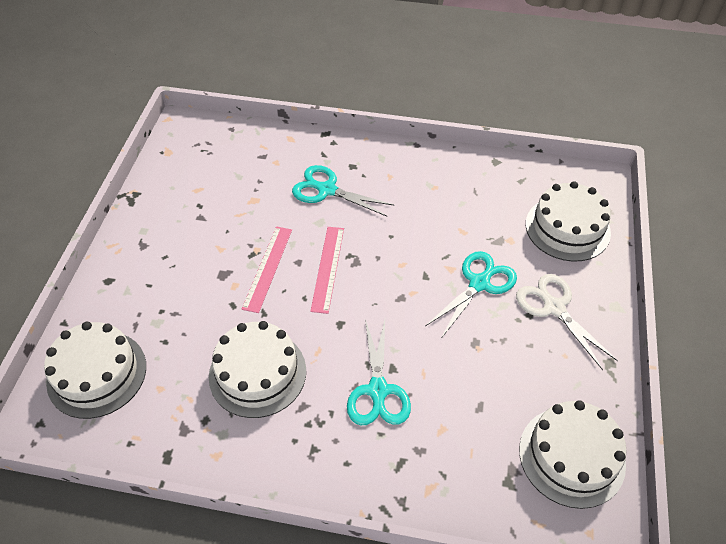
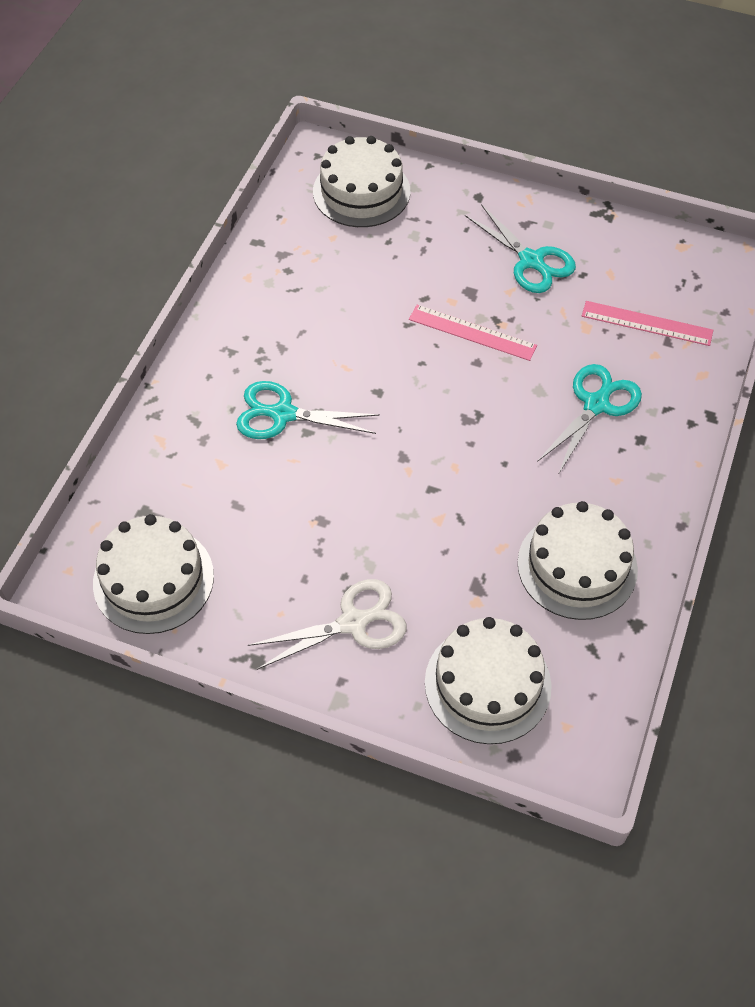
camera: 100 degrees right, 5 degrees up
white cake [209,321,306,418] -> white cake moved to [517,501,638,620]
pink ruler [310,227,344,314] -> pink ruler moved to [582,301,713,346]
turquoise scissors [425,251,517,337] -> turquoise scissors moved to [465,204,576,293]

